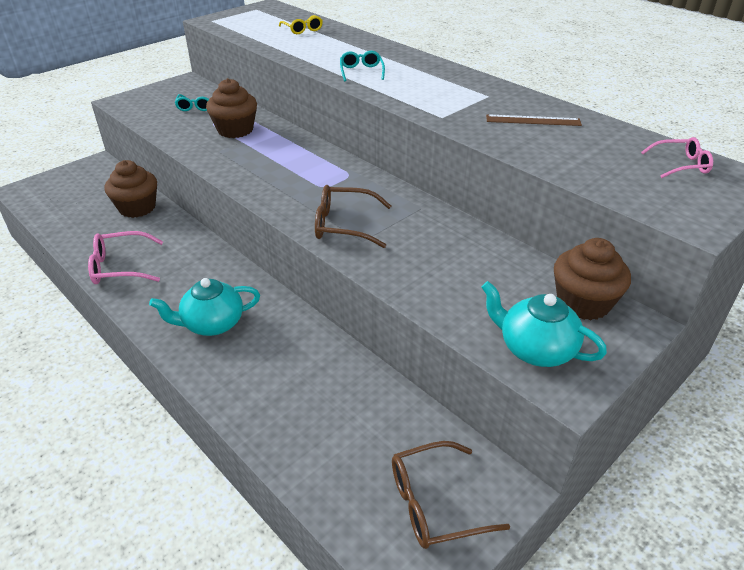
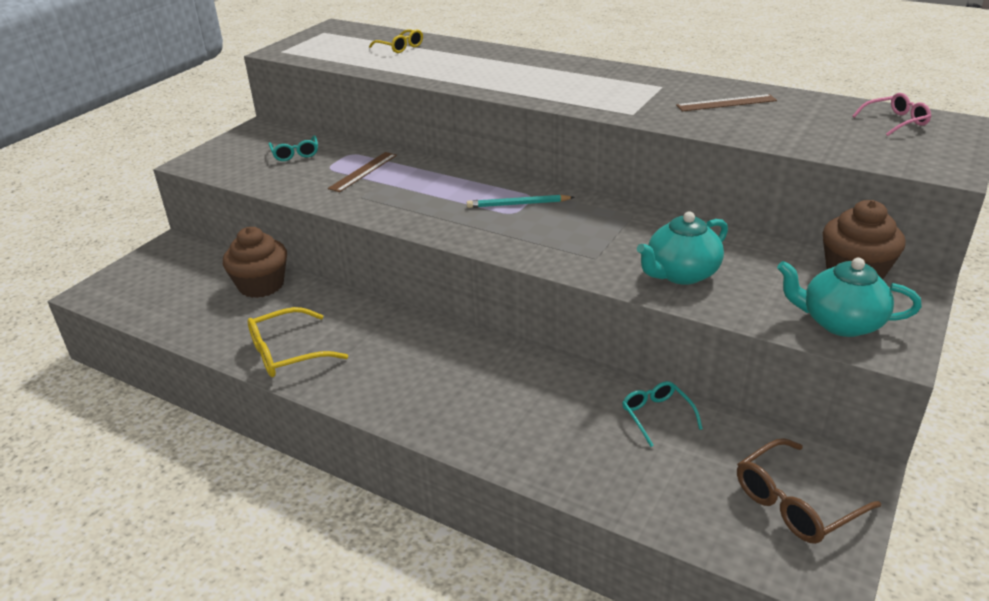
camera: 15 degrees left, 5 degrees down
pink glasses [88,231,163,284] -> yellow glasses [247,307,348,377]
turquoise teapot [149,278,260,336] -> turquoise teapot moved to [637,211,728,285]
brown cupcake [206,78,257,138] -> brown ruler [328,152,397,192]
brown glasses [315,185,391,248] -> none
turquoise glasses [340,51,385,81] -> turquoise glasses moved to [622,381,703,447]
none -> turquoise pencil [467,195,575,208]

